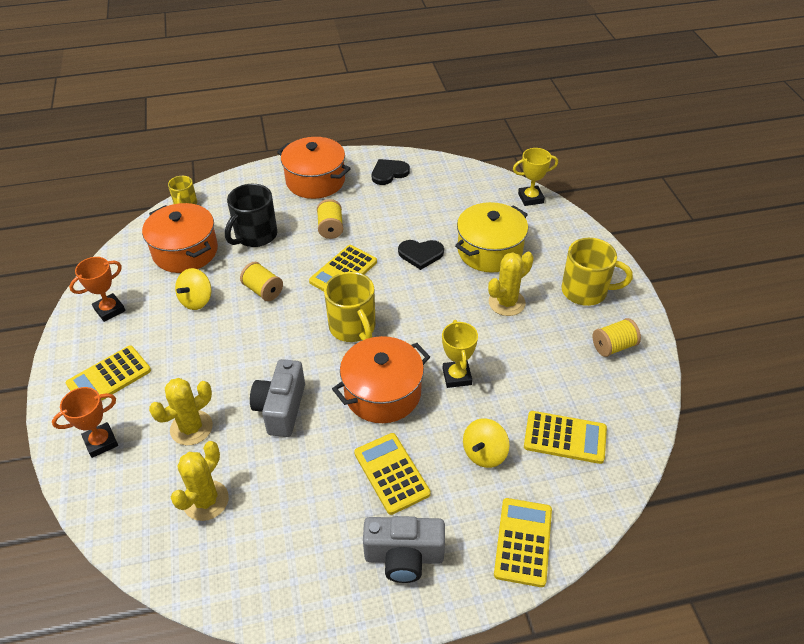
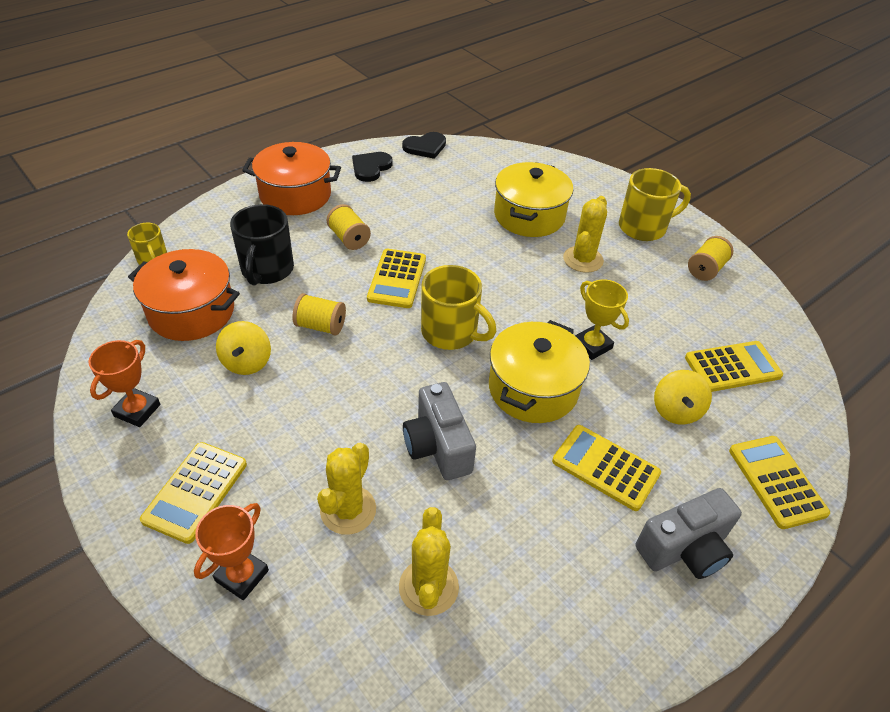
camera: 30 degrees left, 0 degrees up
orange pot [332,336,430,423] -> yellow pot [489,320,590,423]
black heart [398,240,444,270] -> black heart moved to [402,132,446,159]
yellow trophy [513,148,558,206] -> none

